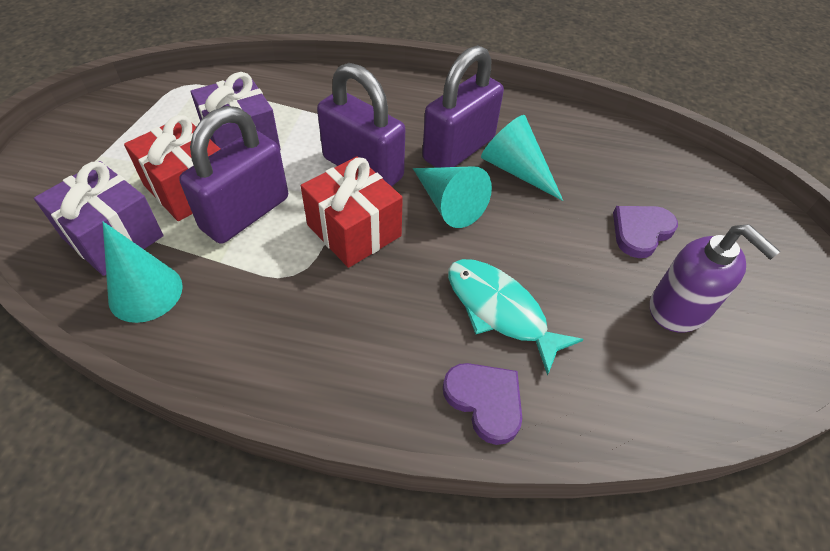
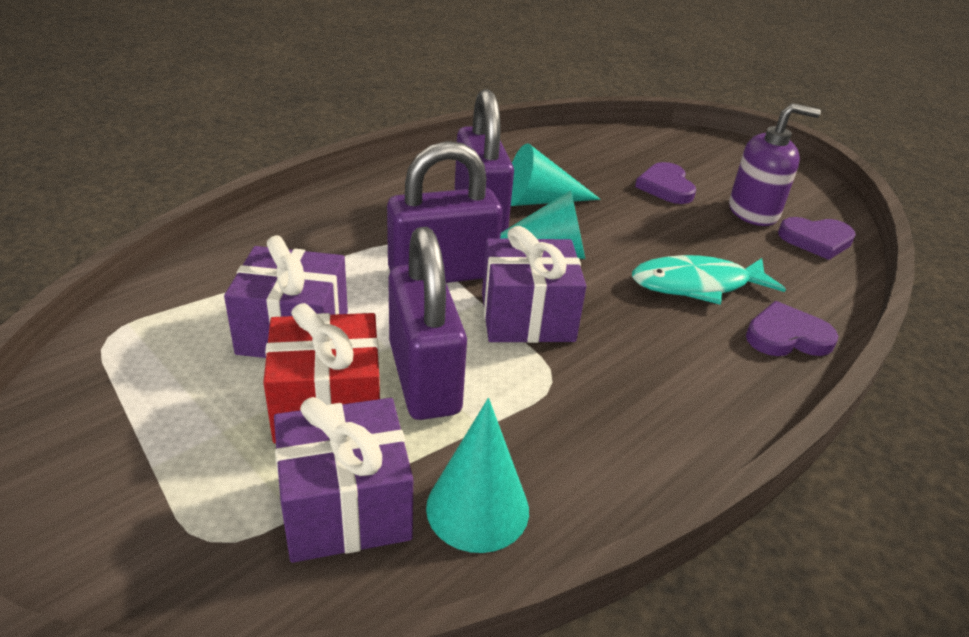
camera: 55 degrees left, 15 degrees down
red gift [301,156,403,268] -> purple gift [482,226,587,343]
none -> purple heart [778,217,856,260]

